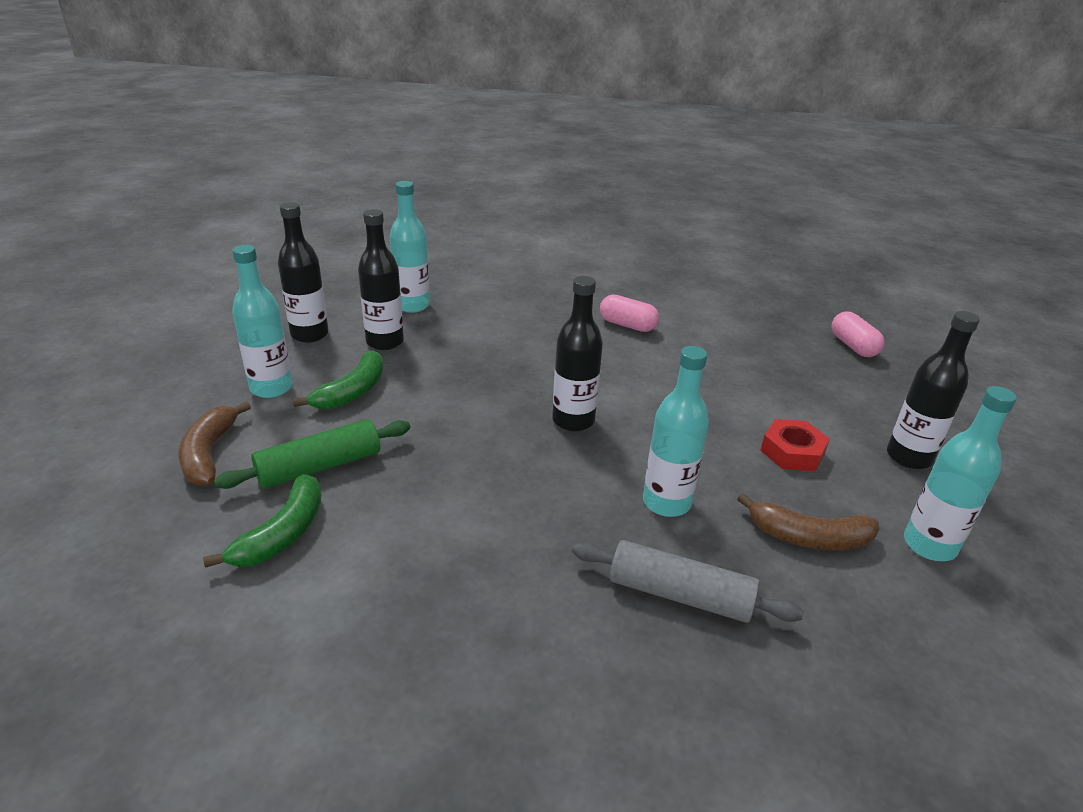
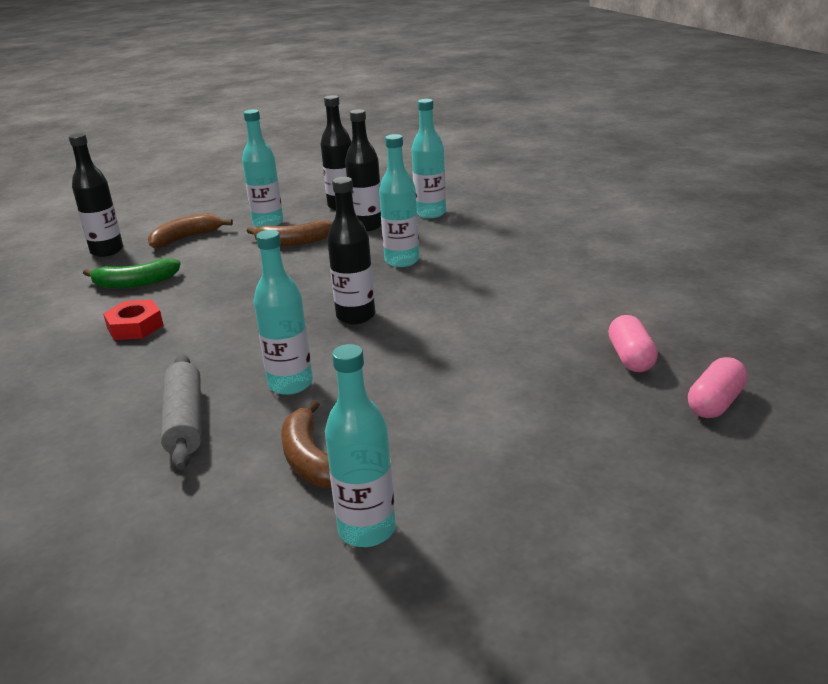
camera: 60 degrees right, 5 degrees down
green rolling pin [214,419,410,489] -> none
green banana [293,350,384,410] -> brown banana [247,220,332,246]
pink capsule [600,295,659,332] -> pink capsule moved to [608,315,658,372]
red nut [760,419,830,471] -> red nut moved to [103,300,164,340]
black bottle [887,311,980,469] -> black bottle moved to [69,133,123,257]
none -> turquoise bottle [379,134,419,267]

